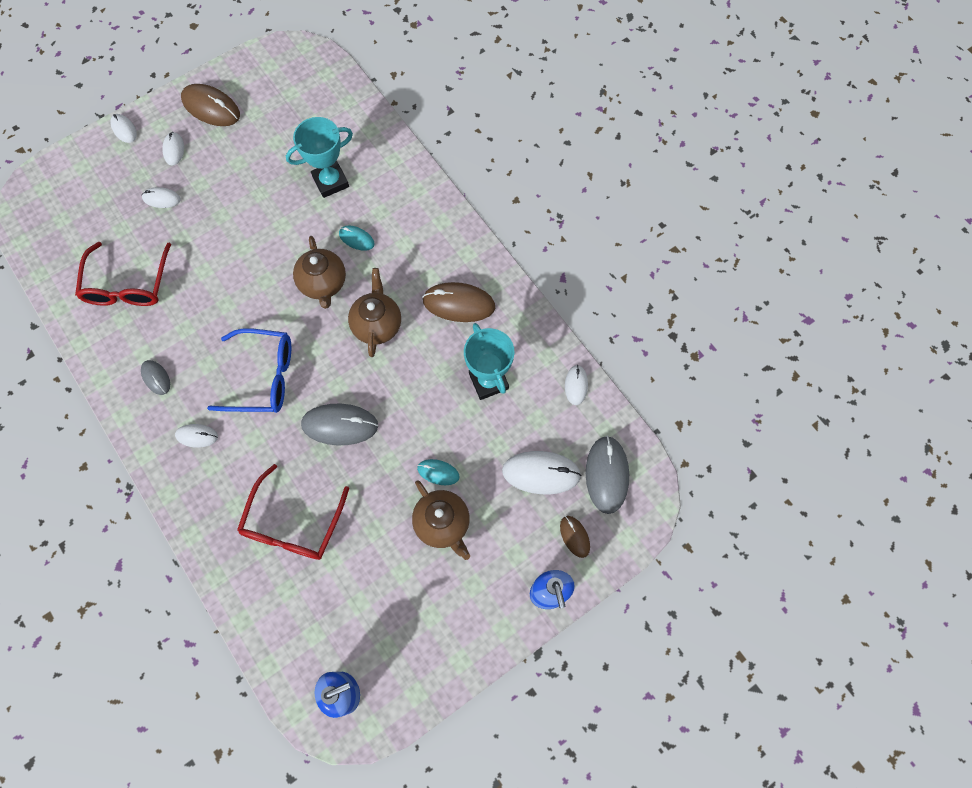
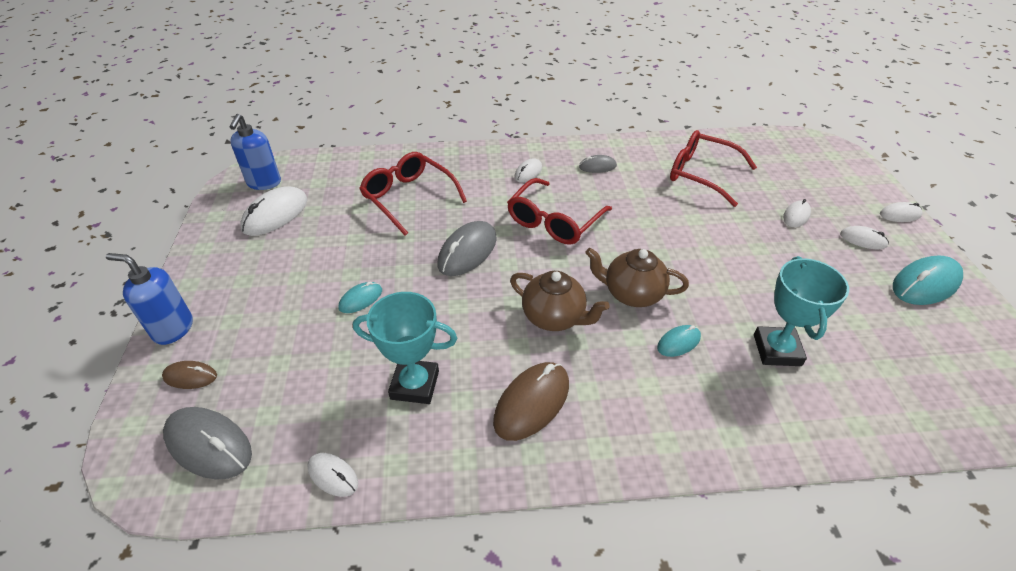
camera: 120 degrees right, 25 degrees down
brown mouse [181,84,240,126] -> turquoise mouse [893,256,963,305]
blue glasses [207,328,291,413] -> red glasses [507,178,612,245]
brown teapot [412,480,470,560] -> none
white mouse [502,451,582,494] -> white mouse moved to [241,186,307,236]

